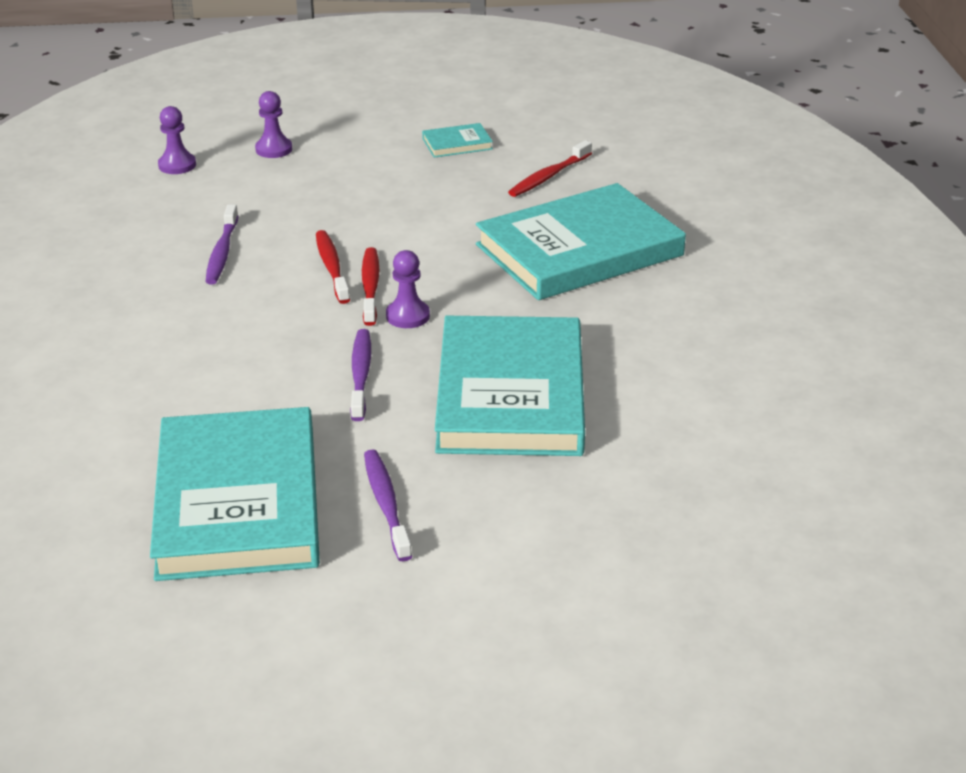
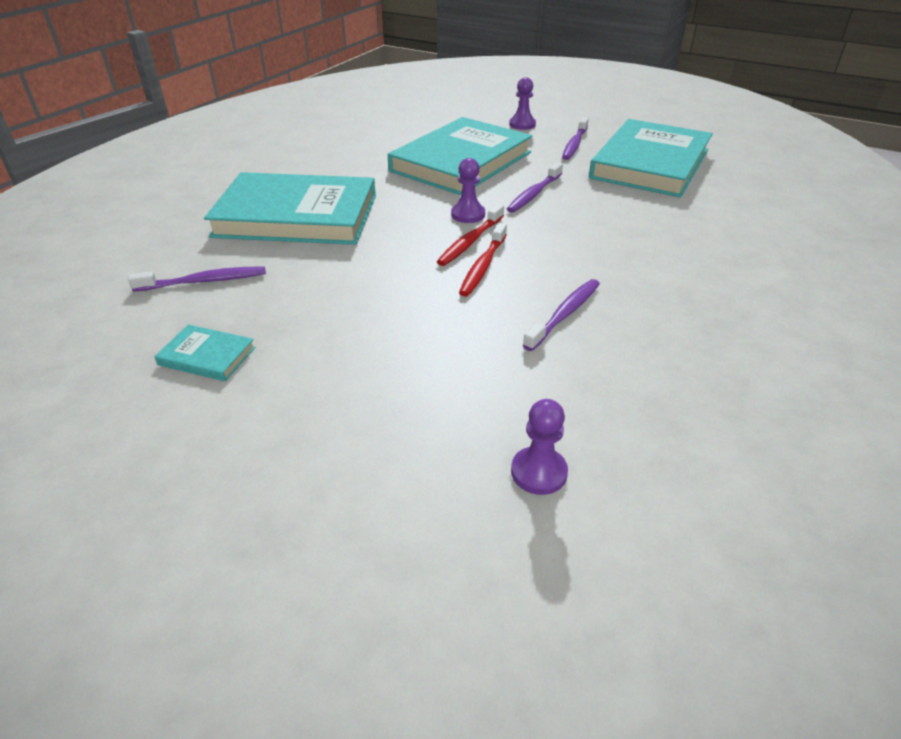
camera: 145 degrees left, 5 degrees up
purple pawn [255,91,292,158] -> purple pawn moved to [509,77,536,130]
red toothbrush [508,140,592,197] -> purple toothbrush [128,266,266,292]

